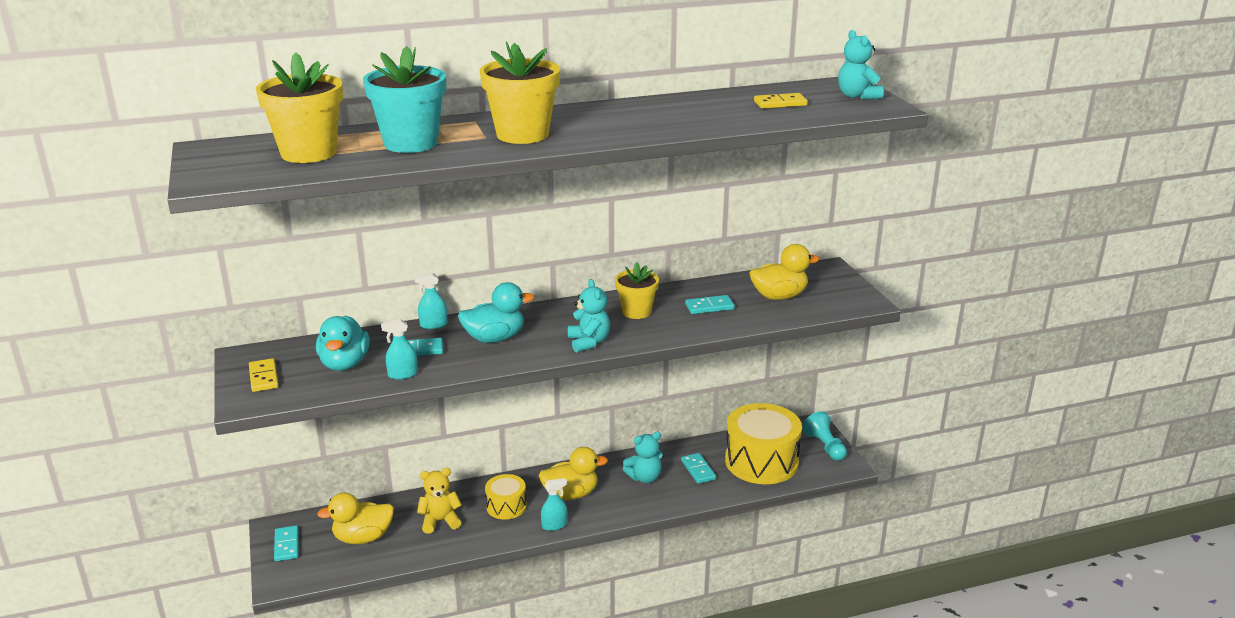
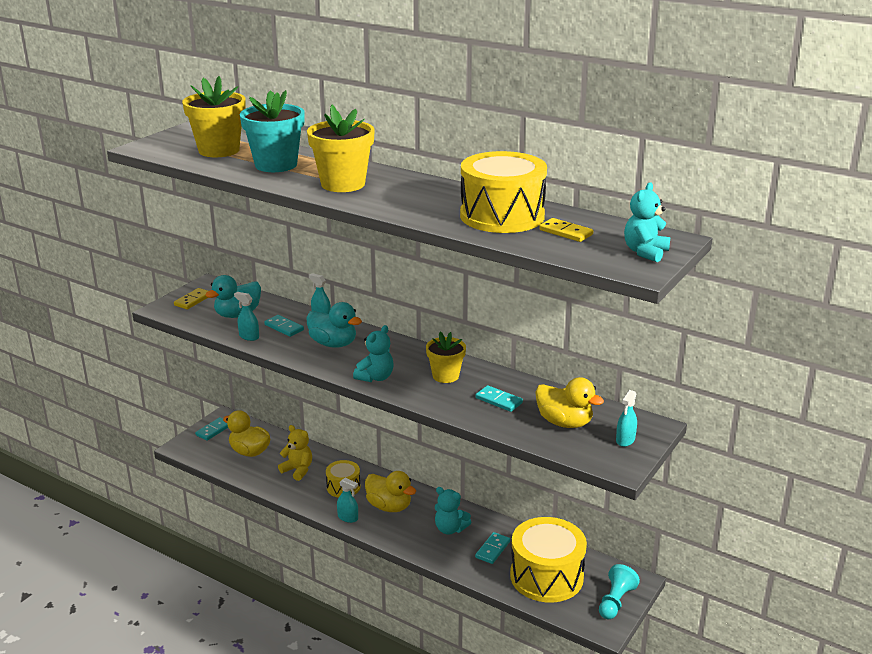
camera: 50 degrees right, 0 degrees up
none -> yellow drum [460,151,547,233]
none -> turquoise spray bottle [616,390,637,447]

